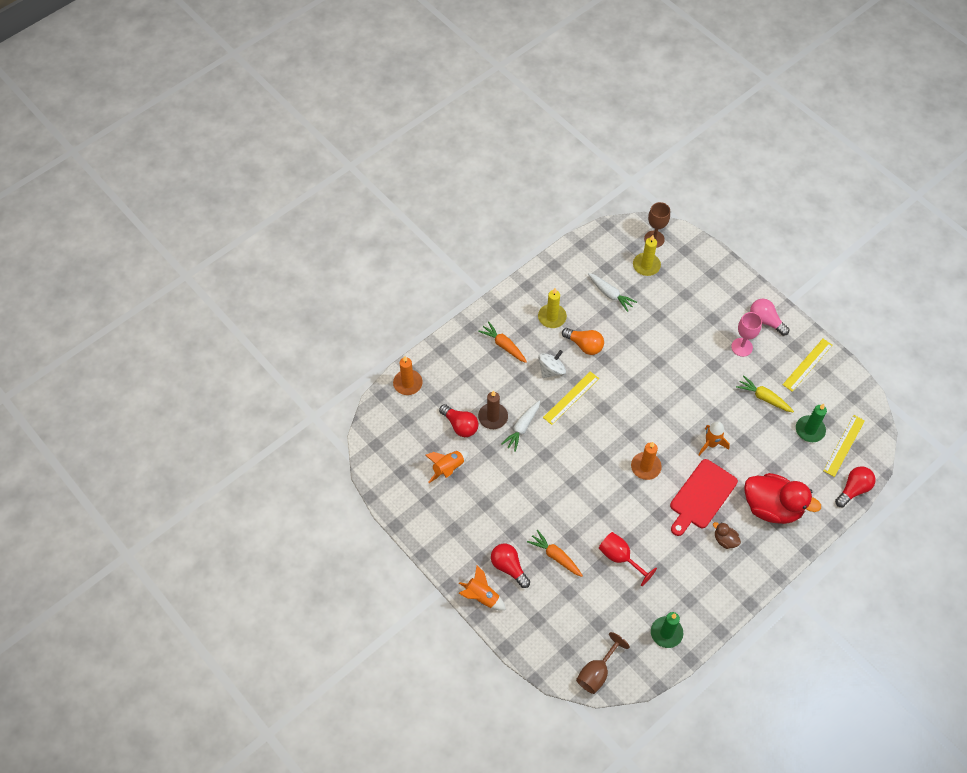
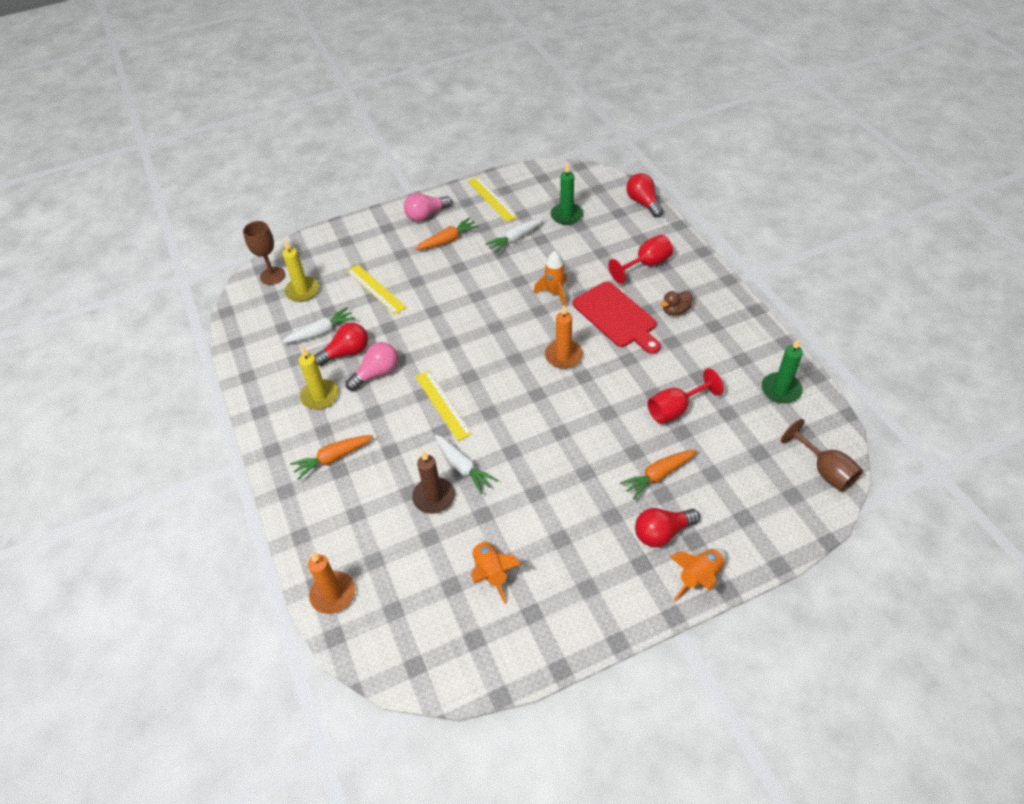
camera: 70 degrees left, 10 degrees down
red light bulb [439,404,478,437] -> red light bulb moved to [314,323,368,366]
white spinning top [538,350,566,378] -> none
orange light bulb [562,328,604,355] -> pink light bulb [346,342,398,391]
pink goblet [731,312,762,357] -> orange carrot [415,217,479,250]
yellow carrot [736,375,794,412] -> white carrot [485,218,544,254]
red duck [744,473,821,524] -> red goblet [608,235,673,283]
yellow ruler [823,415,865,477] -> yellow ruler moved to [347,265,407,315]

